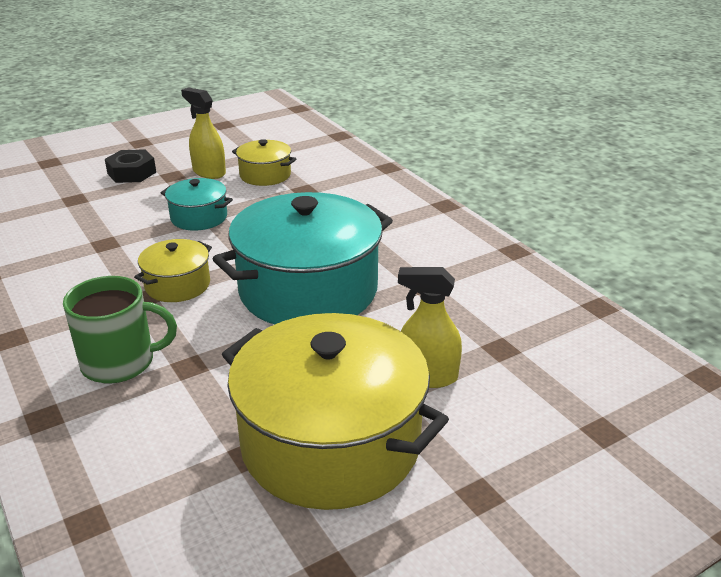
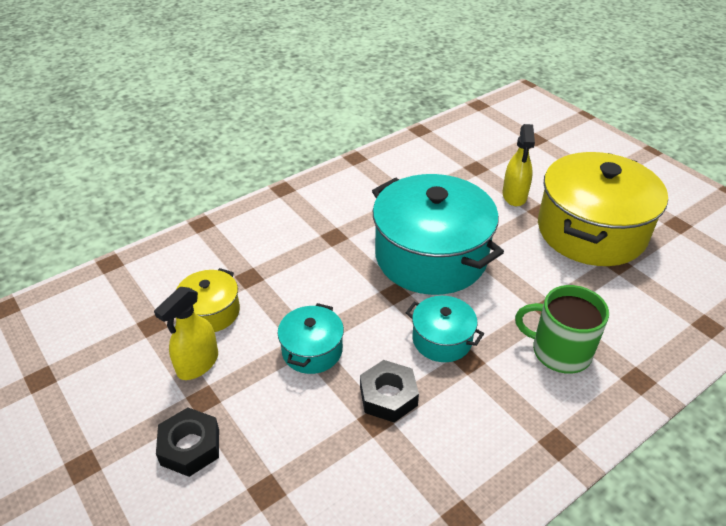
camera: 95 degrees left, 10 degrees up
green mug [63,276,177,383] -> green mug turned 60 degrees counterclockwise [515,285,609,374]
yellow pot [134,239,212,302] -> turquoise pot [406,296,484,362]
none -> black nut [360,360,419,423]

